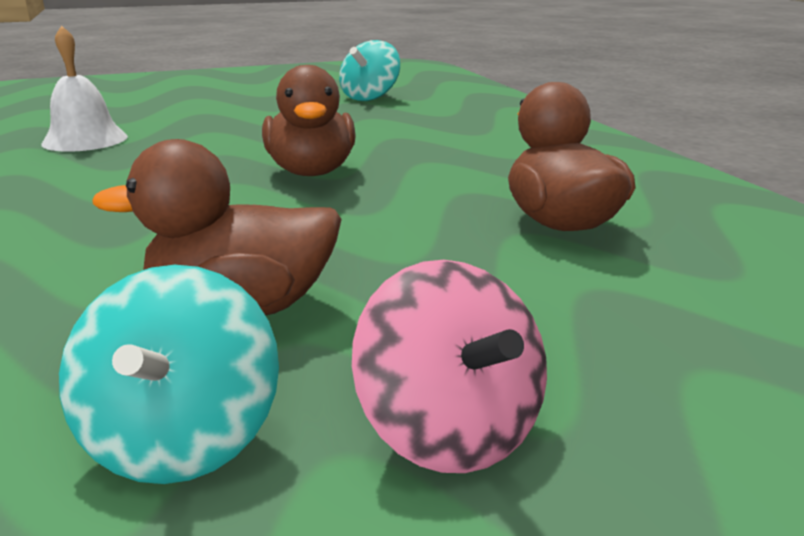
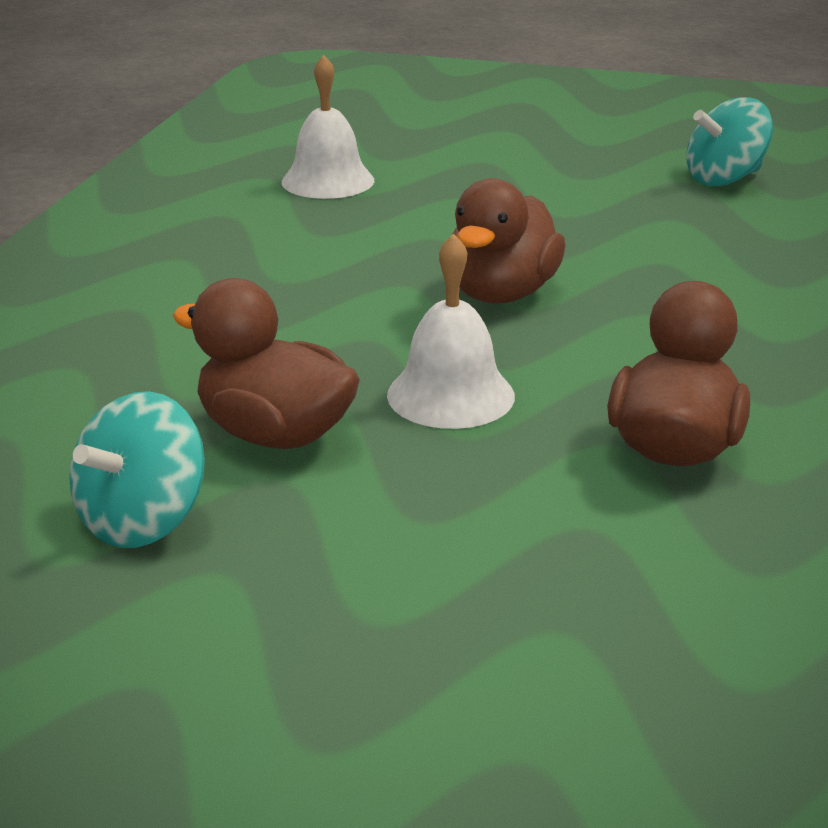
camera: 35 degrees right, 5 degrees up
pink spinning top [352,260,547,473] -> none
none -> white bell [387,233,515,429]

